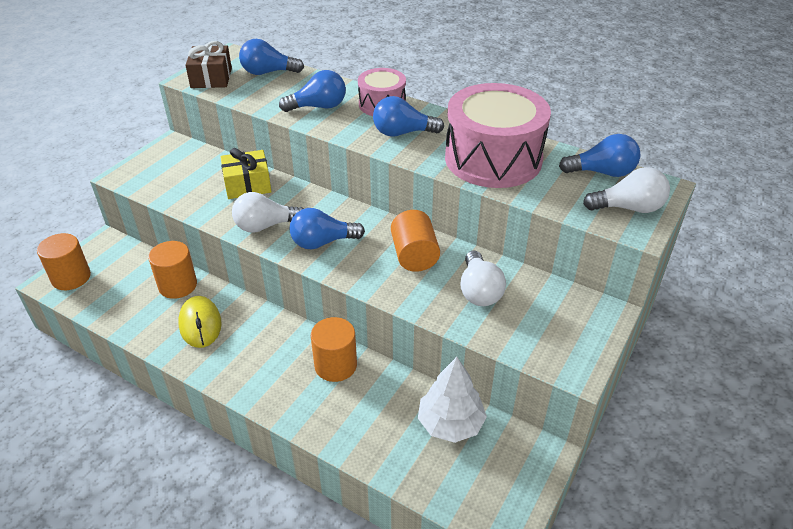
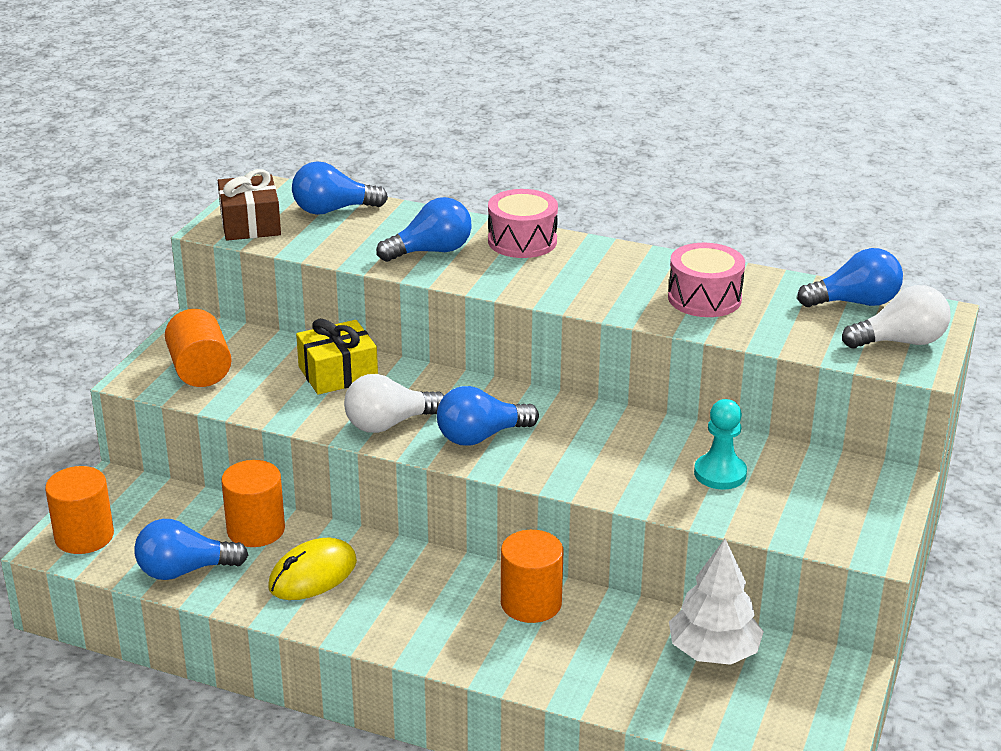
camera: 10 degrees left, 10 degrees down
yellow mouse [178,296,222,348] -> yellow mouse turned 75 degrees clockwise [268,538,357,600]
blue light bulb [373,96,444,137] -> blue light bulb moved to [135,519,248,580]
orange cylinder [391,210,440,272] -> orange cylinder moved to [165,309,232,387]
pink drum [445,83,551,188] -> pink drum [668,243,745,317], size x0.54
white light bulb [460,250,506,306] -> turquoise pawn [694,399,747,489]

